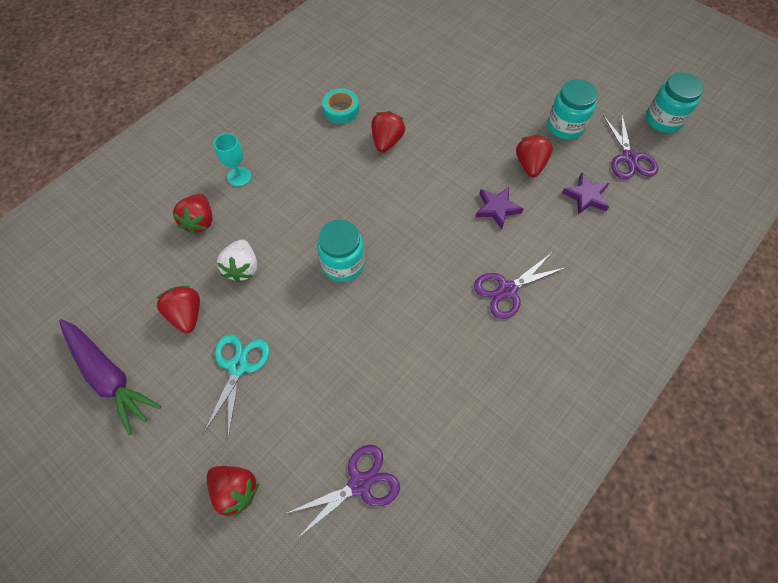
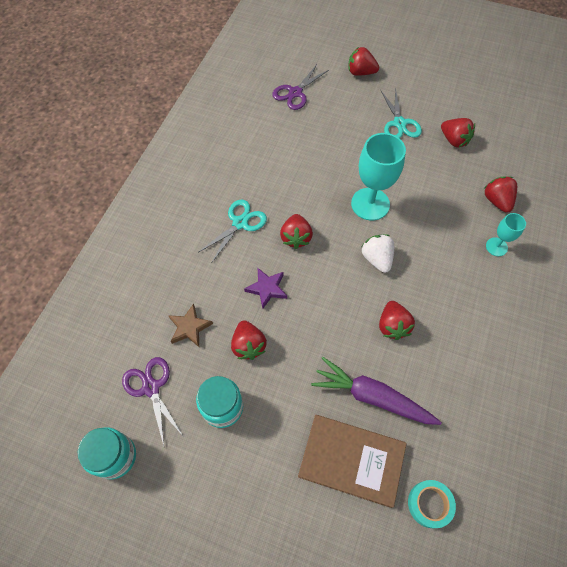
camera: 160 degrees right, 0 degrees up
purple carrot [59,319,161,435] -> purple carrot moved to [311,357,442,425]
white strawberry [217,239,257,283] -> white strawberry moved to [362,234,394,273]
turquoise jar [317,220,365,282] -> turquoise goblet [351,133,406,221]
turquoise tape [322,88,359,124] -> turquoise tape moved to [408,480,456,528]
purple scissors [474,253,565,319] -> turquoise scissors [198,199,267,262]
purple star [562,173,609,215] -> brown star [168,304,213,347]
none -> red strawberry [280,214,313,249]
none -> brown book [298,415,407,508]

